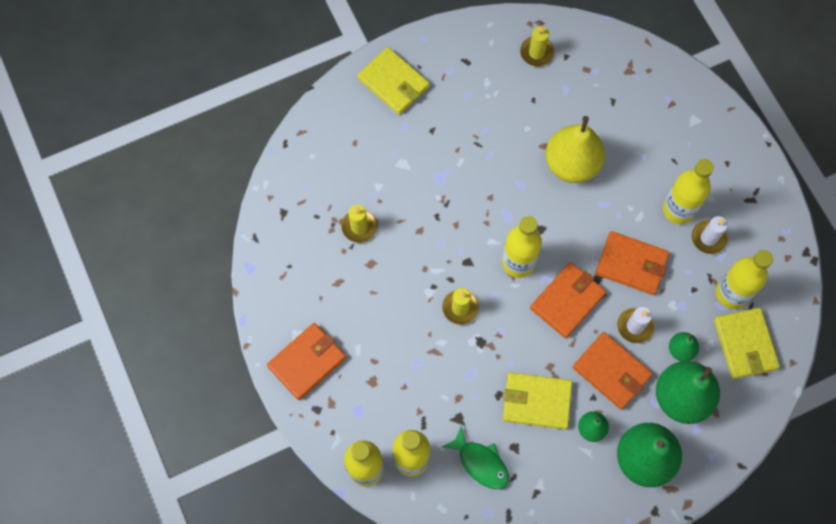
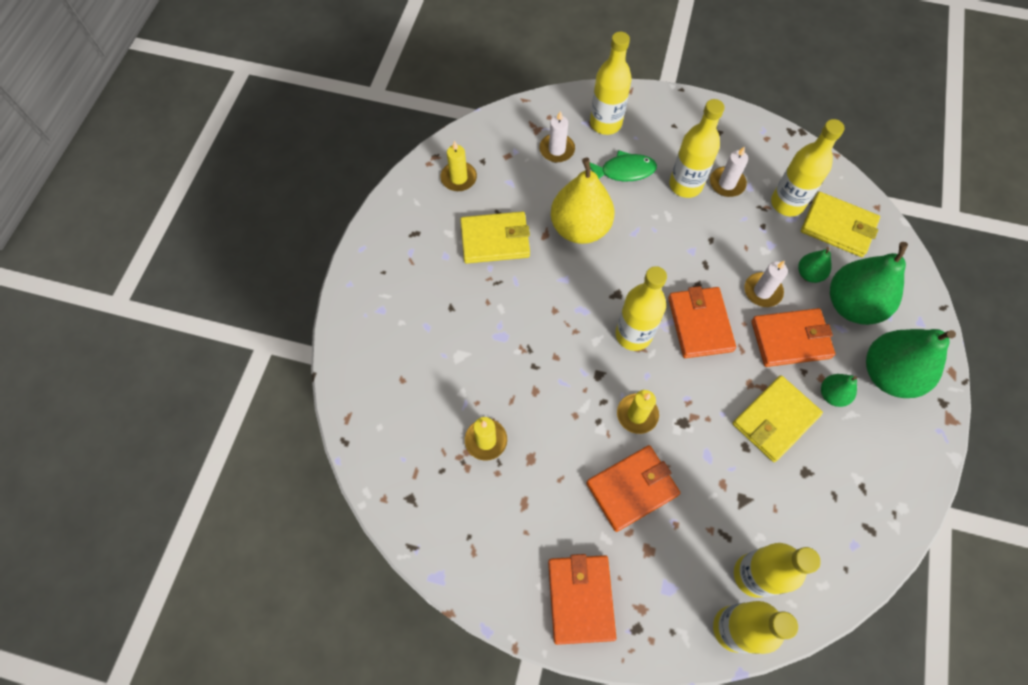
camera: 50 degrees left, 5 degrees down
yellow wallet [357,47,430,115] -> yellow wallet moved to [460,211,530,263]
green fish [442,426,509,489] -> green fish moved to [590,150,657,182]
orange wallet [595,231,669,295] -> orange wallet moved to [586,445,680,532]
none -> white candle [539,111,575,162]
none -> yellow bottle [590,32,632,135]

